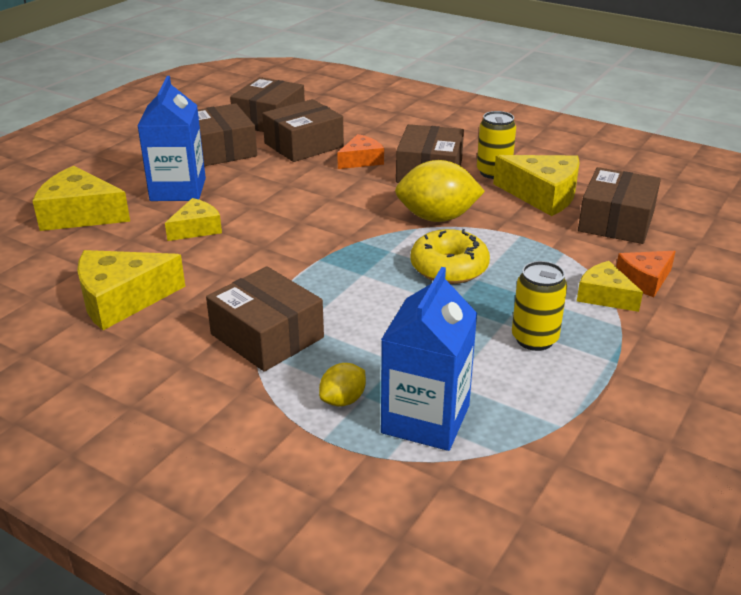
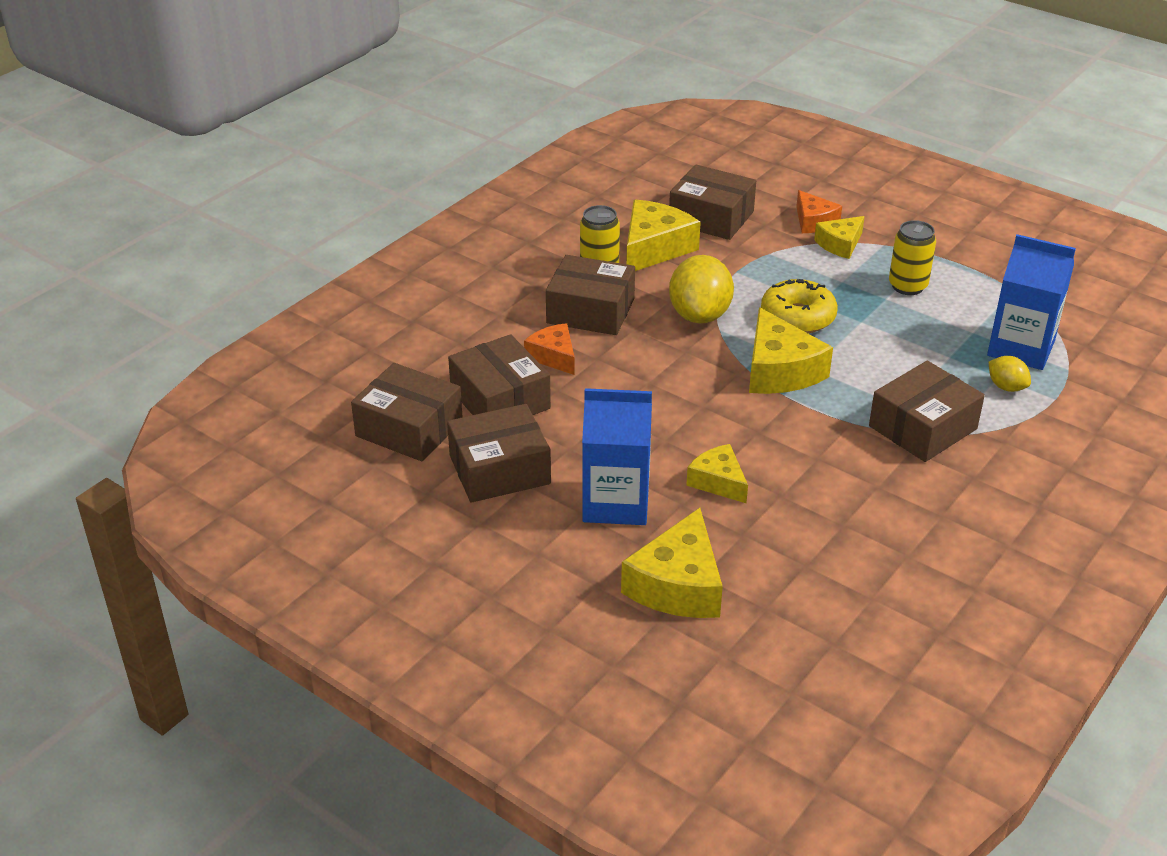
camera: 85 degrees left, 5 degrees up
yellow cheese [77,250,185,330] -> yellow cheese moved to [749,307,833,394]

